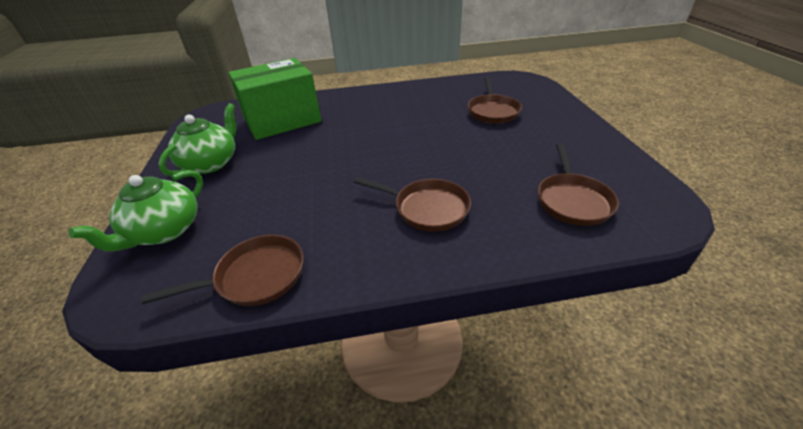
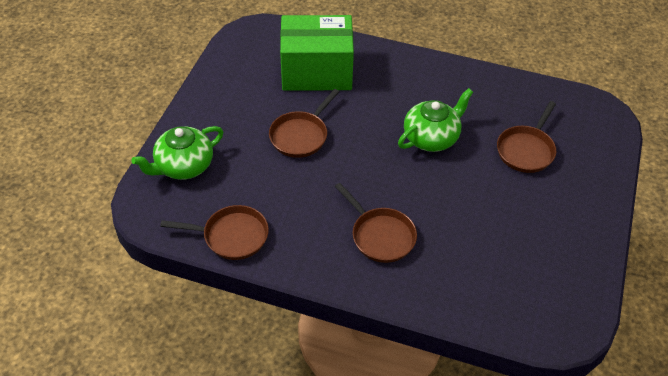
camera: 25 degrees right, 10 degrees up
green teapot [158,103,237,176] -> green teapot moved to [398,88,473,152]
brown pan [538,144,619,226] -> brown pan moved to [269,89,339,158]

